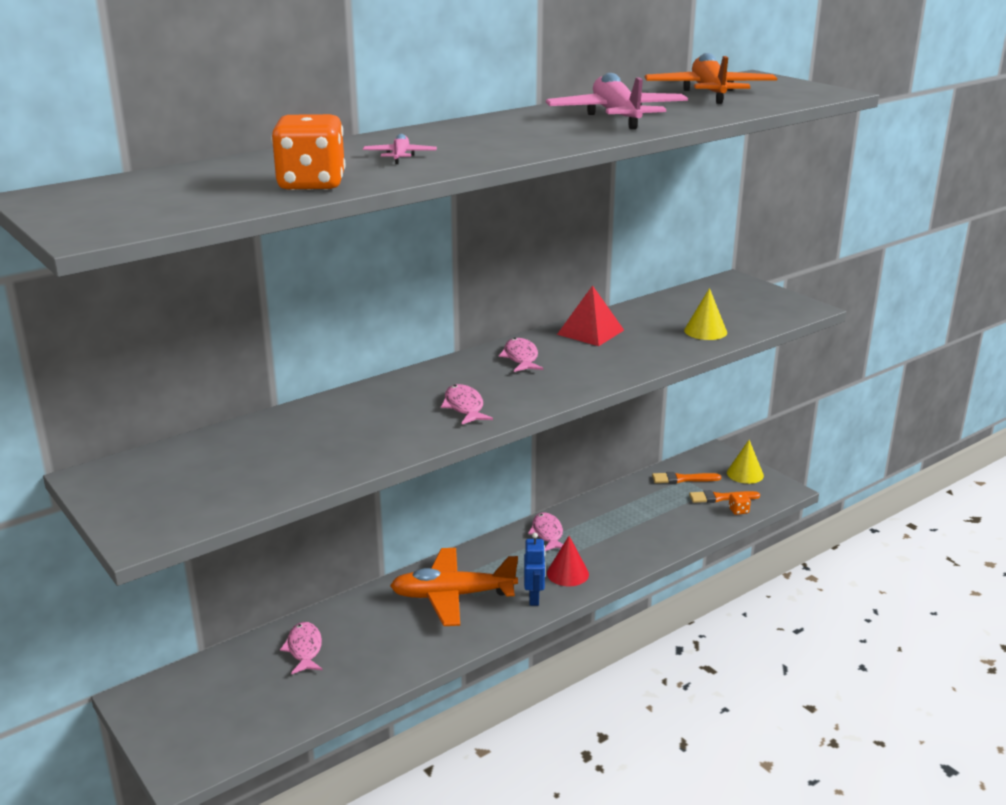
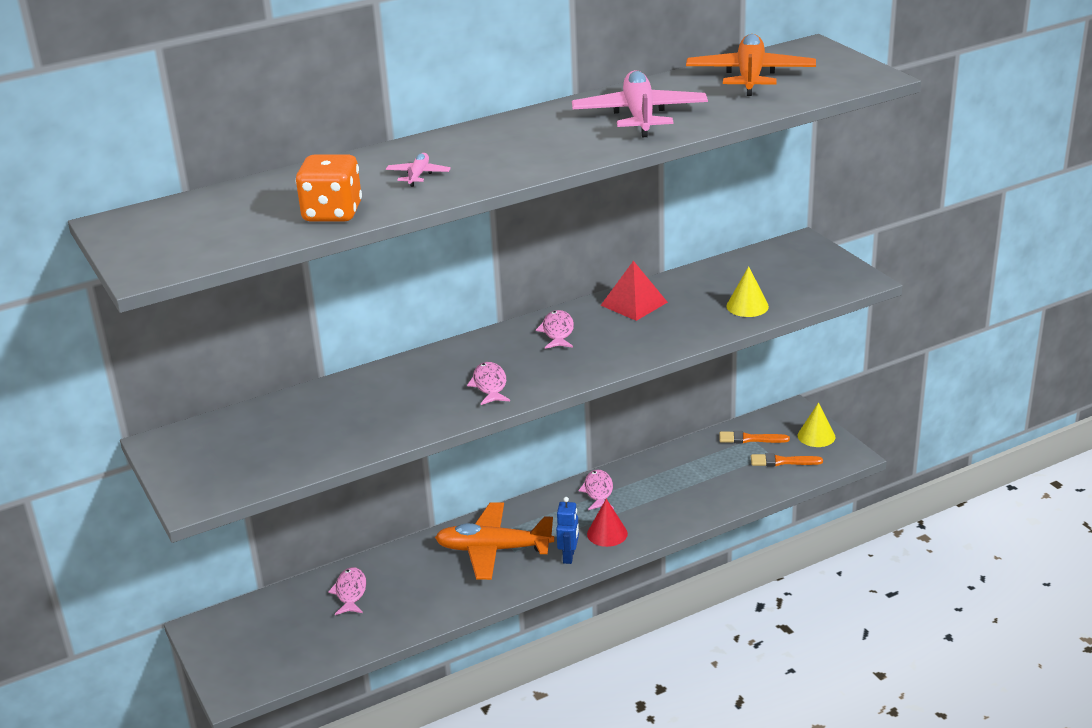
camera: 10 degrees right, 5 degrees up
orange dice [729,492,751,515] -> none

